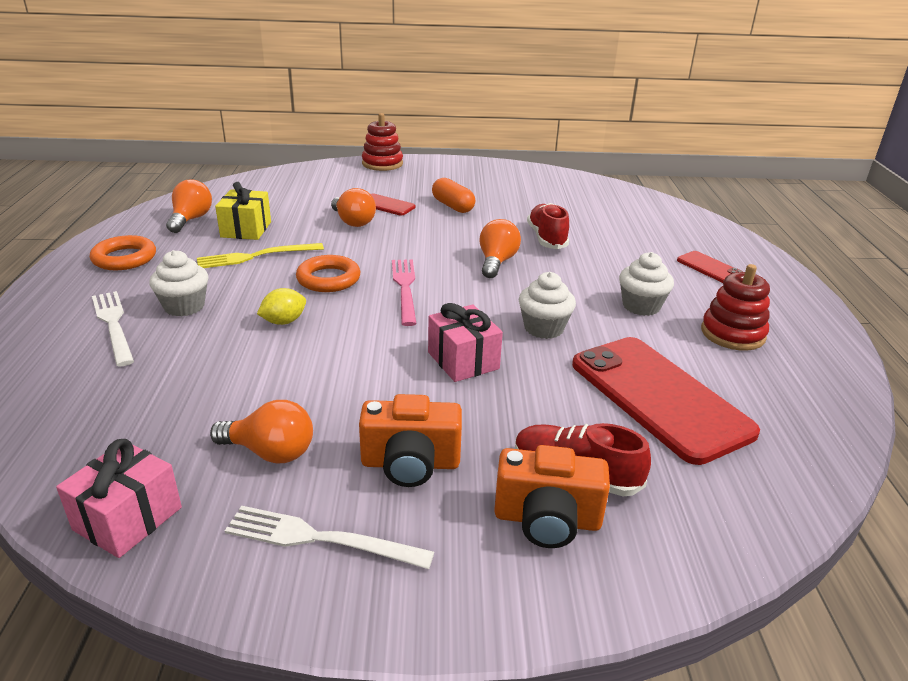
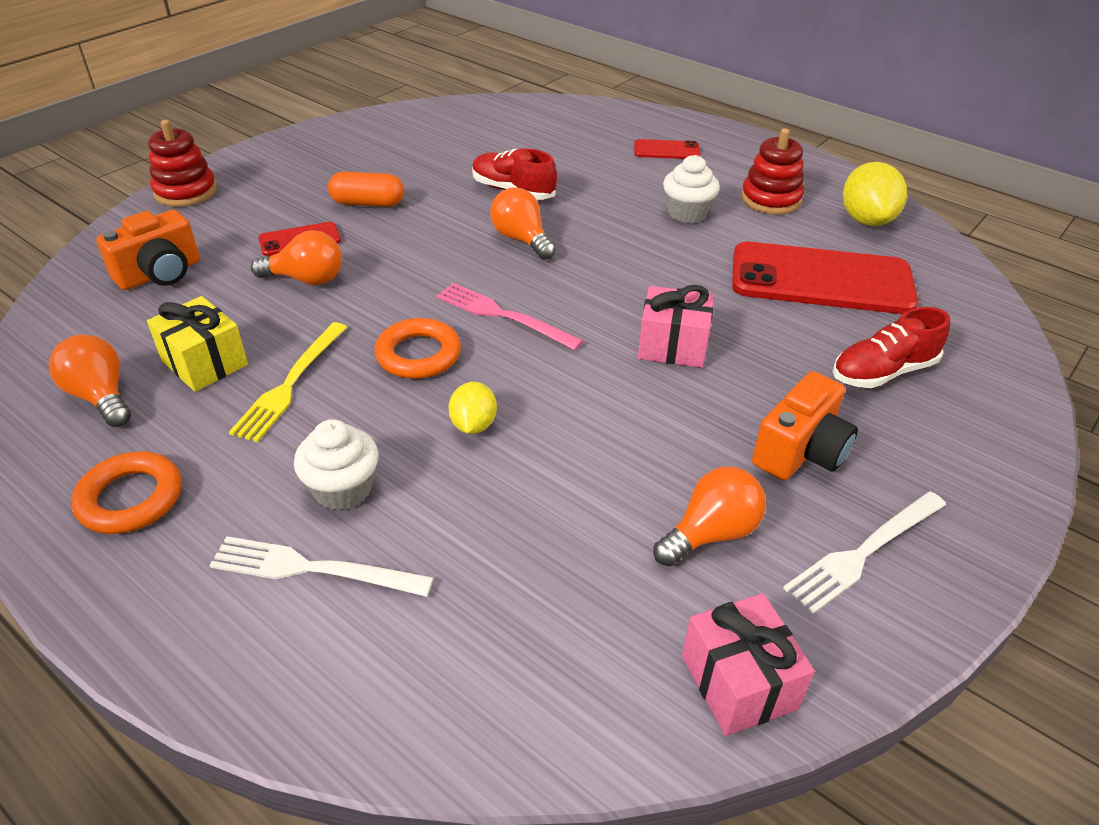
camera: 50 degrees left, 10 degrees up
orange camera [494,445,610,548] -> orange camera moved to [96,210,200,290]
white cupcake [519,272,576,339] -> none
none -> yellow lemon [843,162,907,226]

